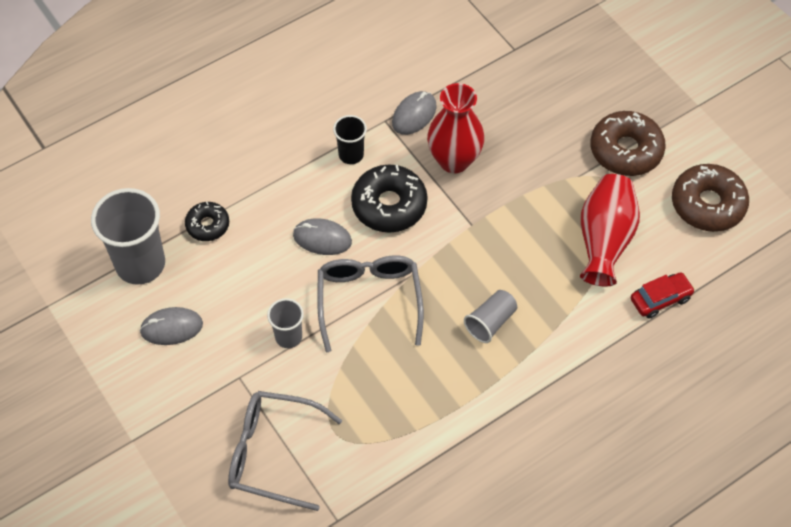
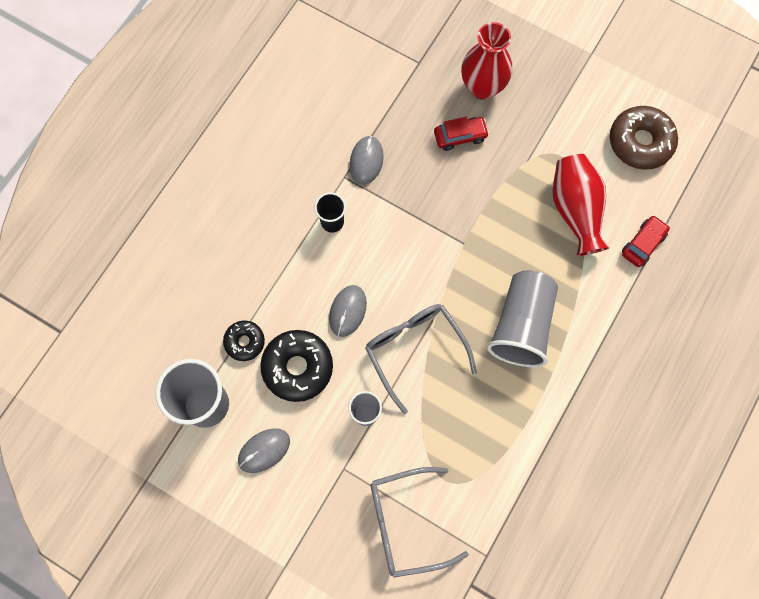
camera: 25 degrees left, 15 degrees up
grey mouse [293,218,352,255] -> grey mouse turned 60 degrees counterclockwise [329,285,367,337]
black donut [351,164,427,233] -> black donut moved to [260,330,333,402]
red vase [427,83,484,173] -> red vase moved to [461,22,512,100]
grey cup [464,290,517,343] -> grey cup [487,270,558,367], size x1.90
brown donut [590,111,666,176] -> none
none -> red car [434,117,489,151]

